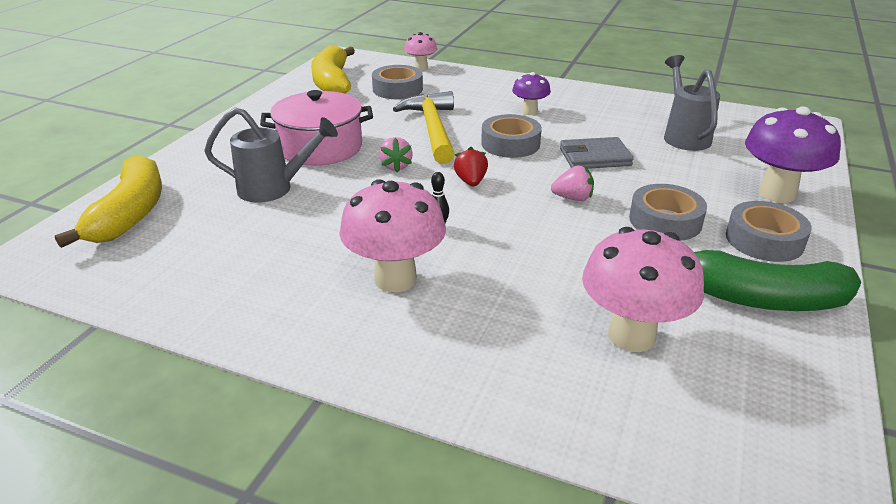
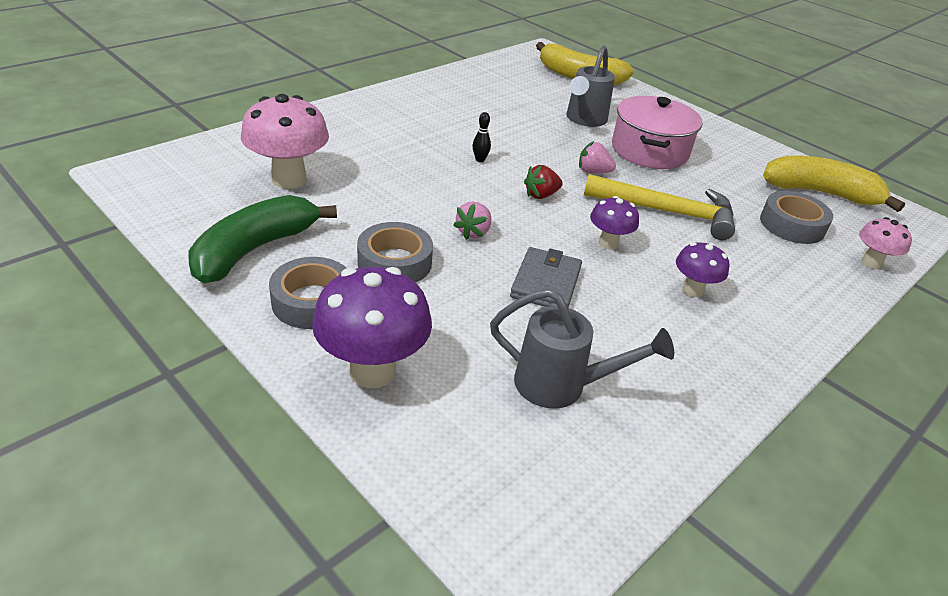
camera: 110 degrees right, 5 degrees up
pink mushroom [339,179,446,292] -> none
red strawberry [454,147,488,186] -> red strawberry turned 135 degrees clockwise [524,165,563,199]
grey tape [481,114,542,158] -> purple mushroom [590,196,639,250]

